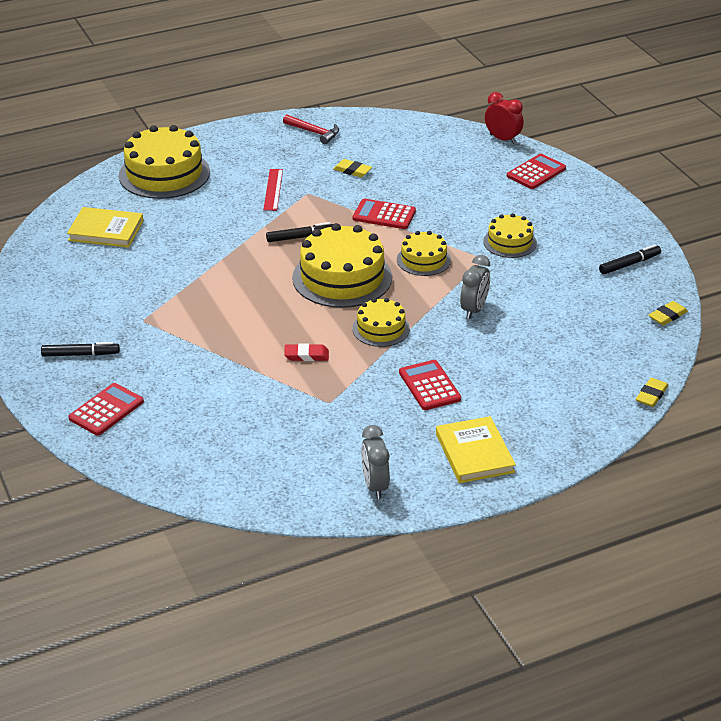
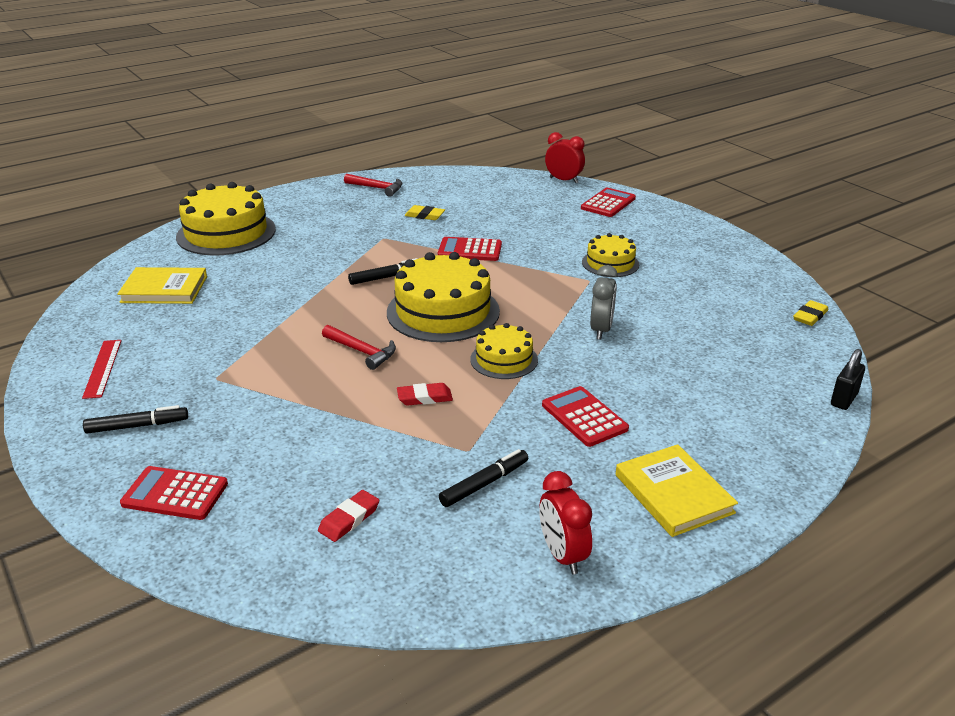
camera: 10 degrees left, 5 degrees down
red calculator [68,383,144,436] -> red calculator turned 105 degrees counterclockwise [120,466,228,520]
red ruler [264,169,283,211] -> red ruler moved to [82,340,122,399]
grey clock [361,425,390,499] -> red clock [539,471,592,574]
yellow cake [397,231,451,276] -> none
black marker [599,244,661,275] -> black marker moved to [439,449,528,507]
yellow eraser [636,378,668,407] -> black padlock [831,349,865,410]
none -> red eraser [318,490,379,542]
none -> red hammer [322,325,396,370]

